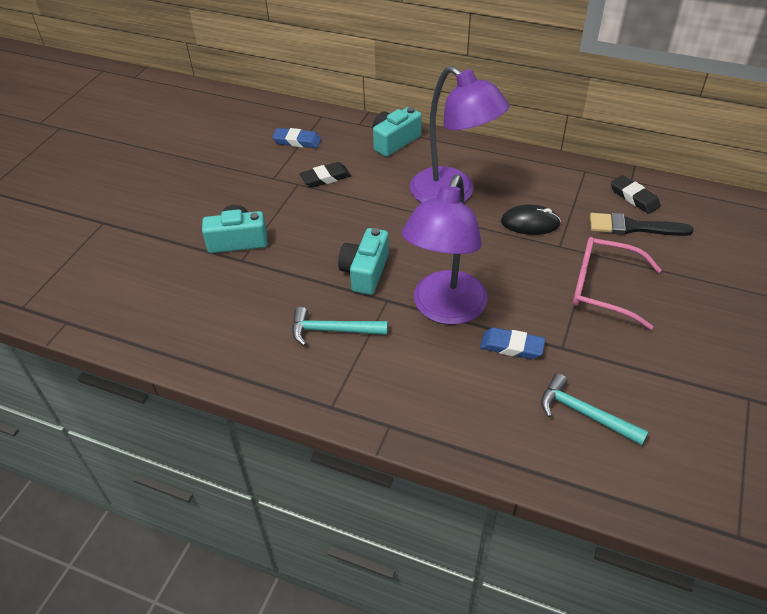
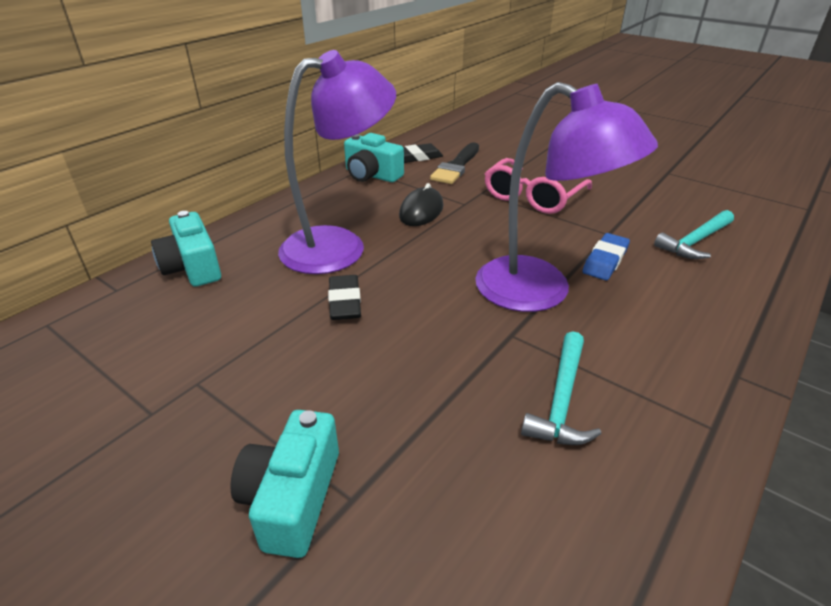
camera: 75 degrees left, 10 degrees down
blue eraser [272,128,321,148] -> none
black eraser [299,162,351,188] -> black eraser moved to [328,275,361,320]
turquoise camera [338,228,389,295] -> turquoise camera moved to [344,133,404,182]

